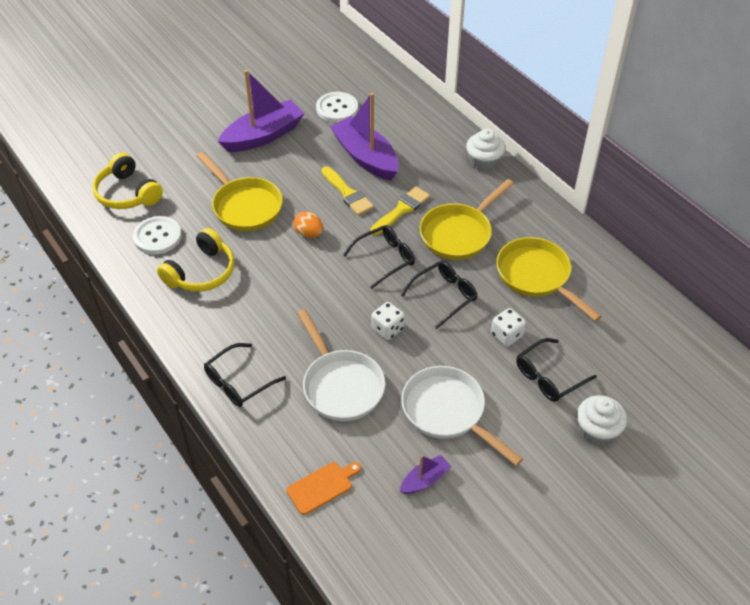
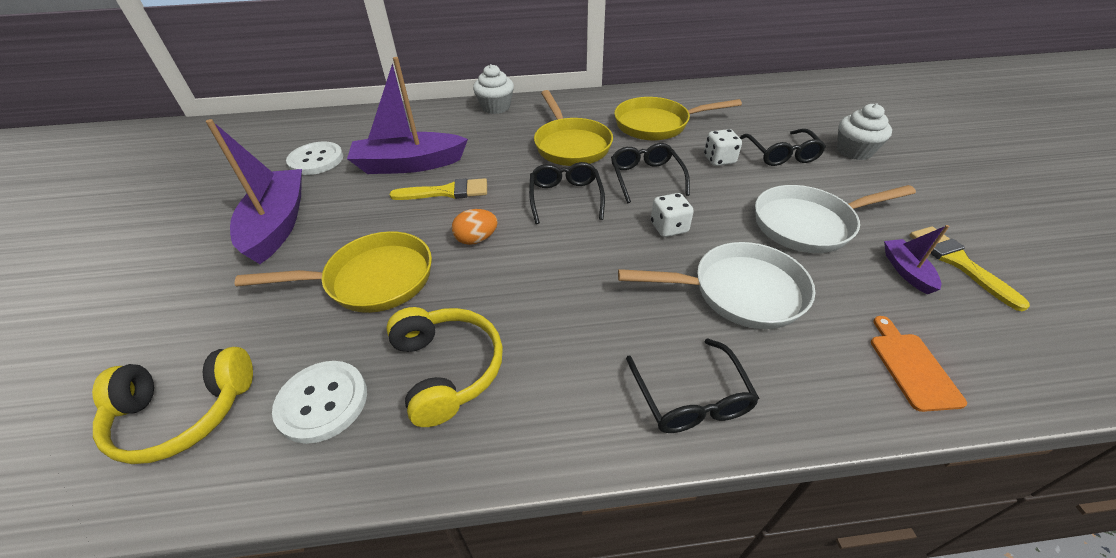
camera: 60 degrees left, 5 degrees down
yellow brush [370,186,430,235] -> yellow brush moved to [909,226,1030,311]

